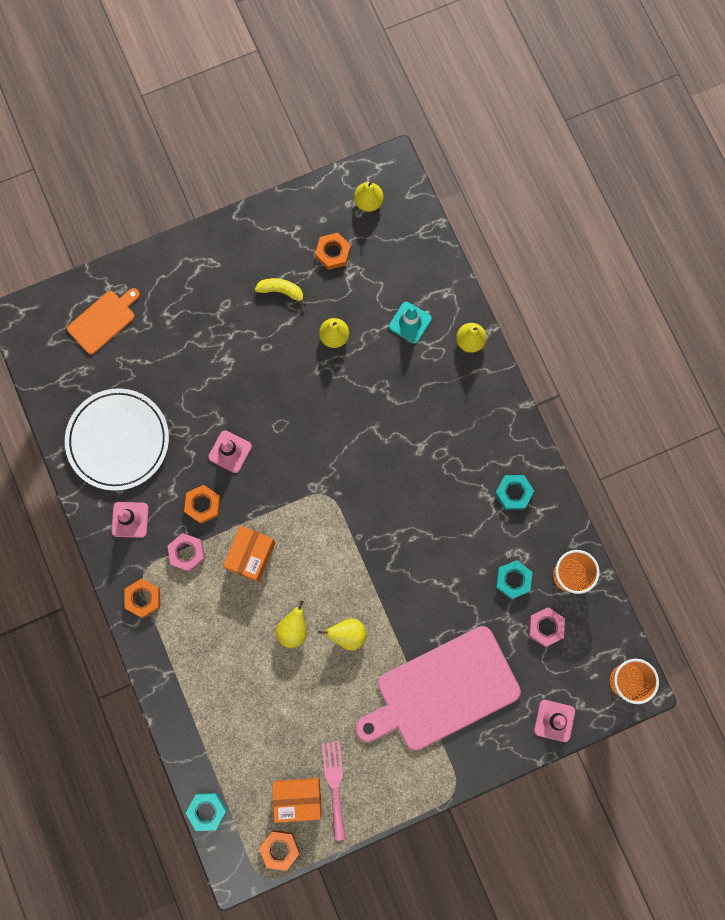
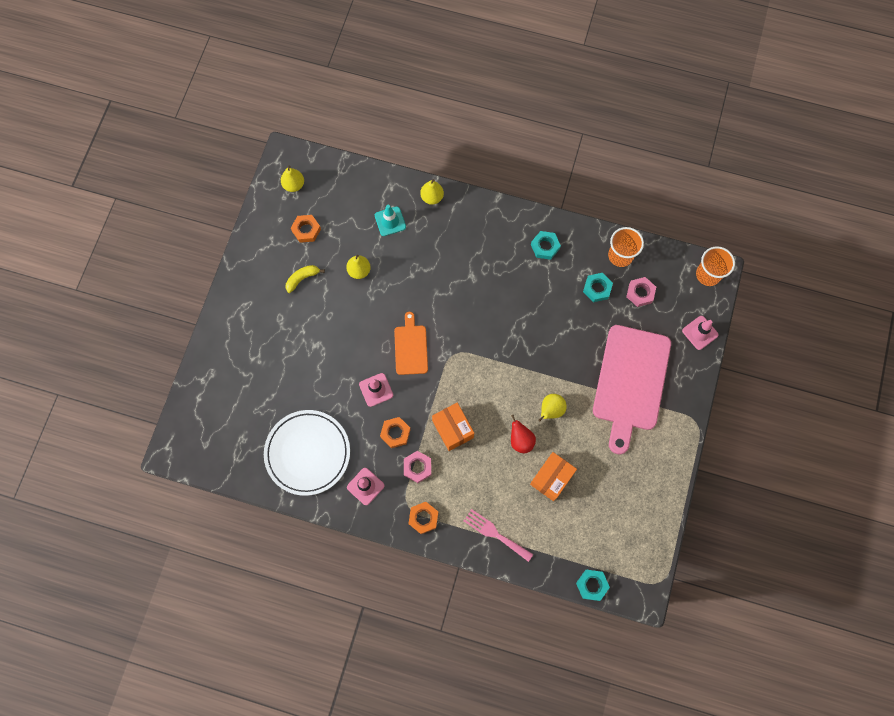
camera: 50 degrees left, 5 degrees down
orange cutting board [67,288,140,355] -> orange cutting board moved to [394,312,428,375]
orange nut [259,830,300,871] -> none
orange box [272,778,322,823] -> orange box moved to [530,452,577,501]
yellow pear [276,600,307,648] -> red pear [511,415,536,453]
pink fork [322,742,346,841] -> pink fork moved to [464,509,533,562]

